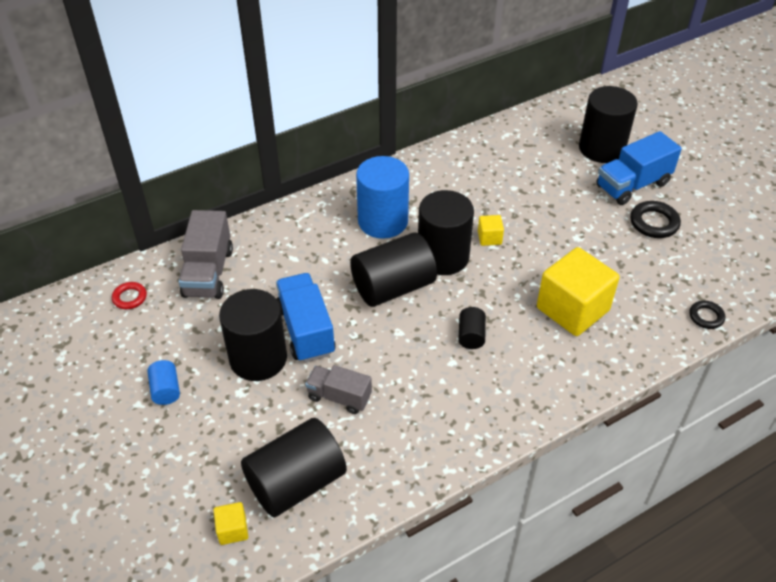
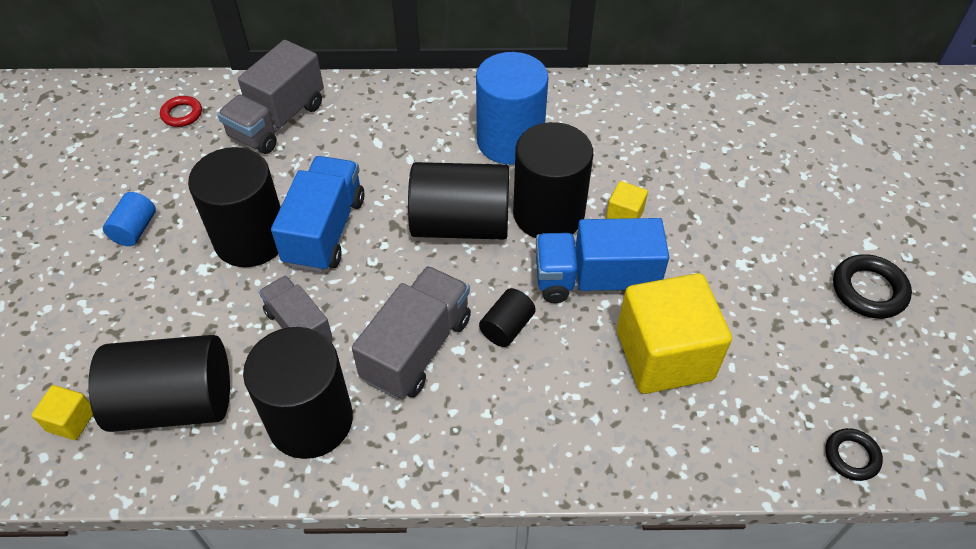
camera: 30 degrees right, 5 degrees up
black cylinder [579,86,638,163] -> black cylinder moved to [243,327,353,459]
blue truck [596,131,682,205] -> blue truck moved to [536,218,669,303]
none -> grey truck [352,266,471,399]

